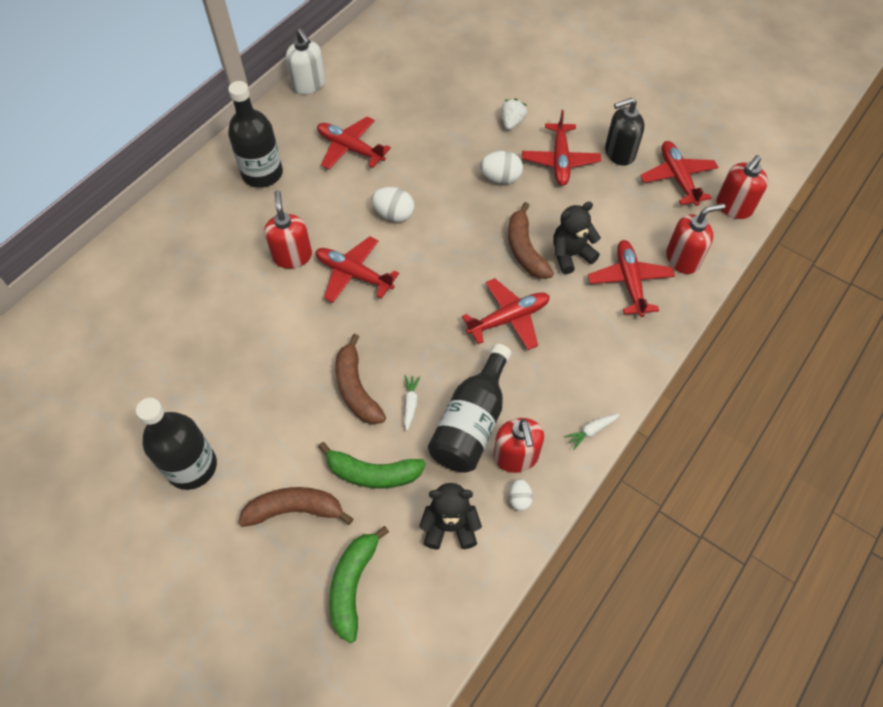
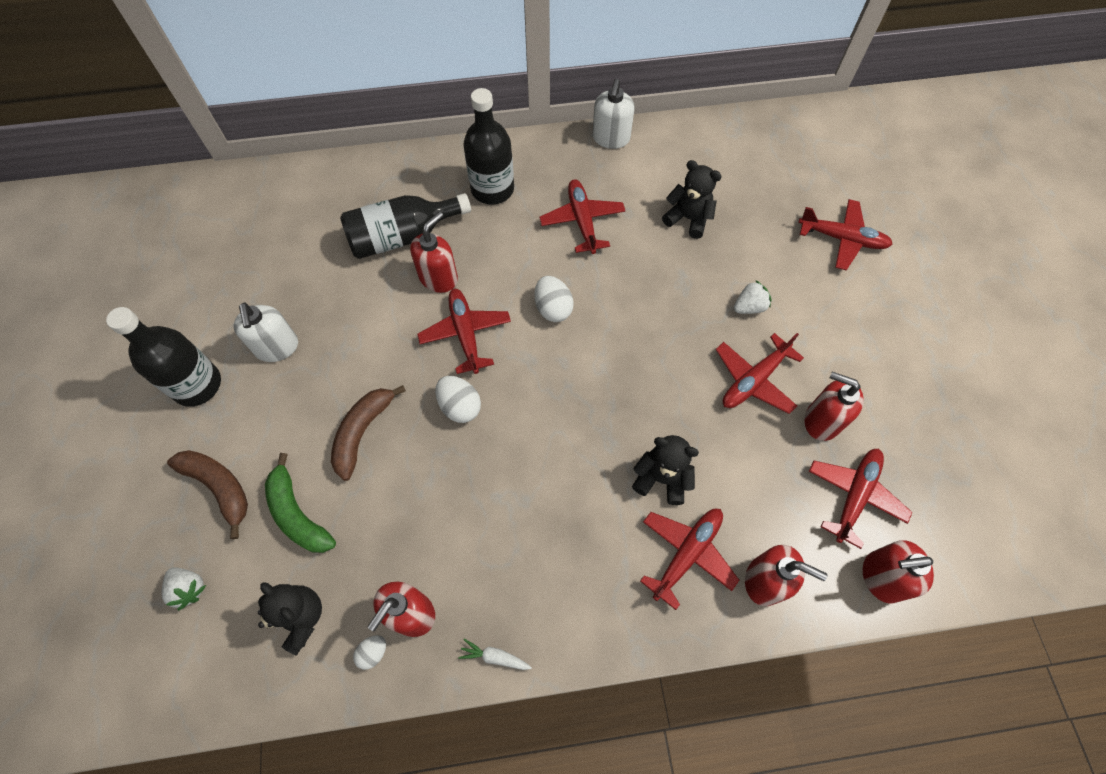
camera: 45 degrees right, 5 degrees up
green banana [329,526,389,643] -> white strawberry [161,567,206,611]
white carrot [404,375,420,431] -> none
black bottle [428,344,511,473] -> black bottle moved to [340,193,471,259]
red plane [462,278,550,350] -> red plane moved to [798,199,893,270]
white egg [480,151,523,184] -> white egg moved to [435,376,481,423]
brown banana [508,202,554,279] -> none
black soap dispenser [605,98,644,166] -> red soap dispenser [804,372,864,441]
none -> white soap dispenser [234,303,298,362]
none -> black teddy bear [662,160,722,239]

